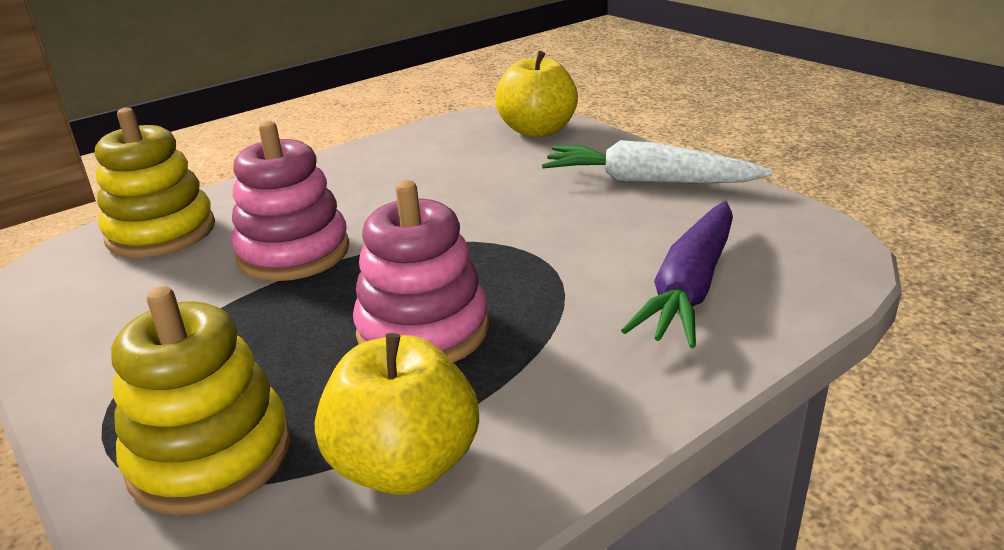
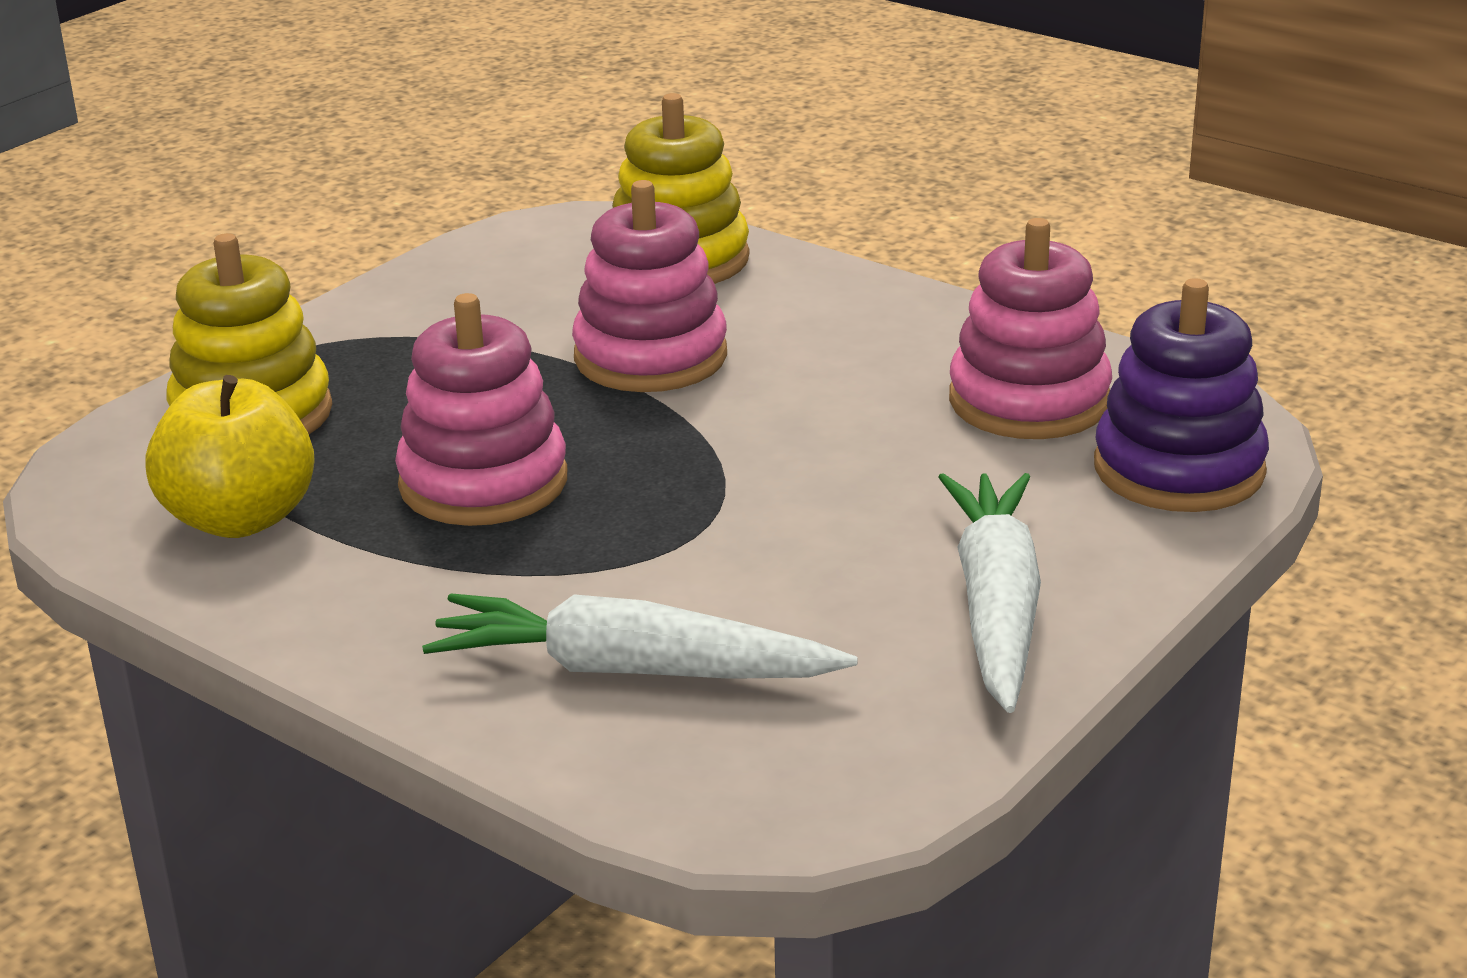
camera: 75 degrees right, 0 degrees up
yellow apple [495,51,578,137] -> purple stacking toy [1094,278,1269,512]
purple carrot [621,201,733,348] -> white carrot [422,593,858,679]
none -> pink stacking toy [949,218,1112,439]

